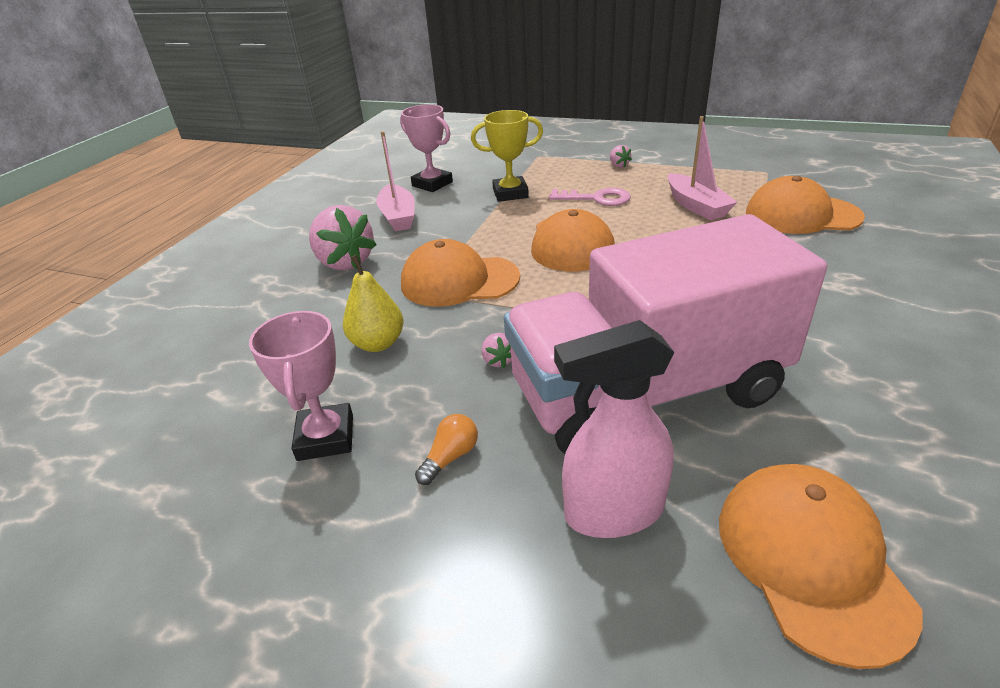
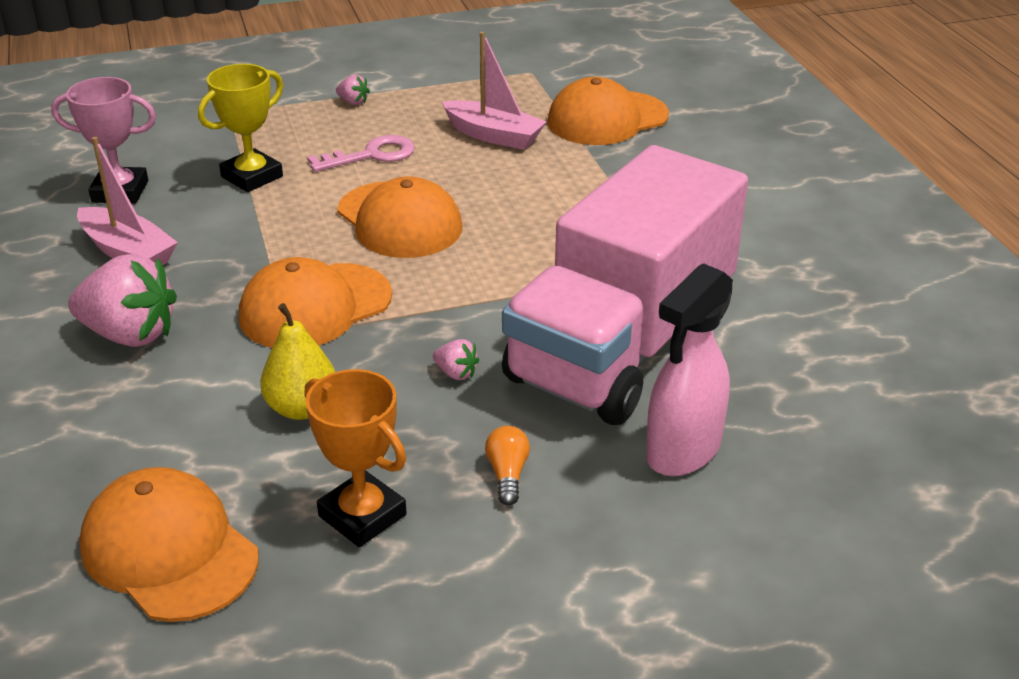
camera: 40 degrees left, 0 degrees up
pink trophy [249,311,353,461] -> orange trophy [305,369,407,547]
orange cap [719,464,923,669] -> orange cap moved to [79,467,259,622]

